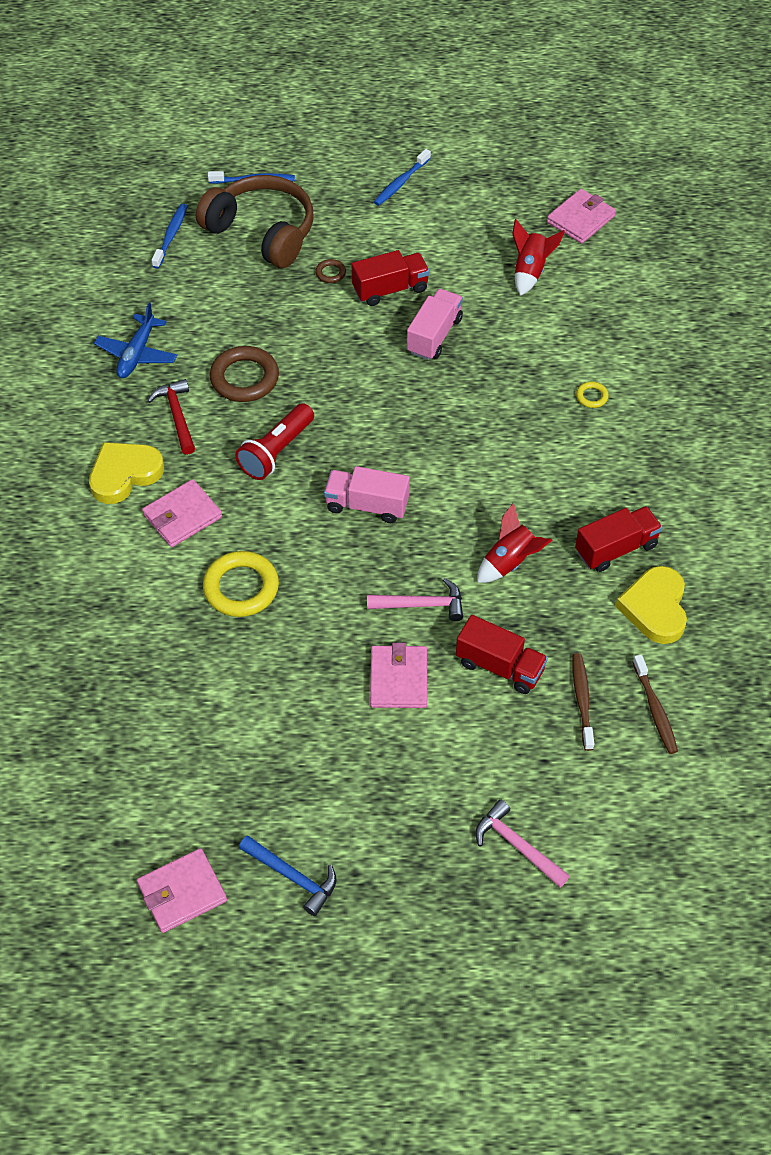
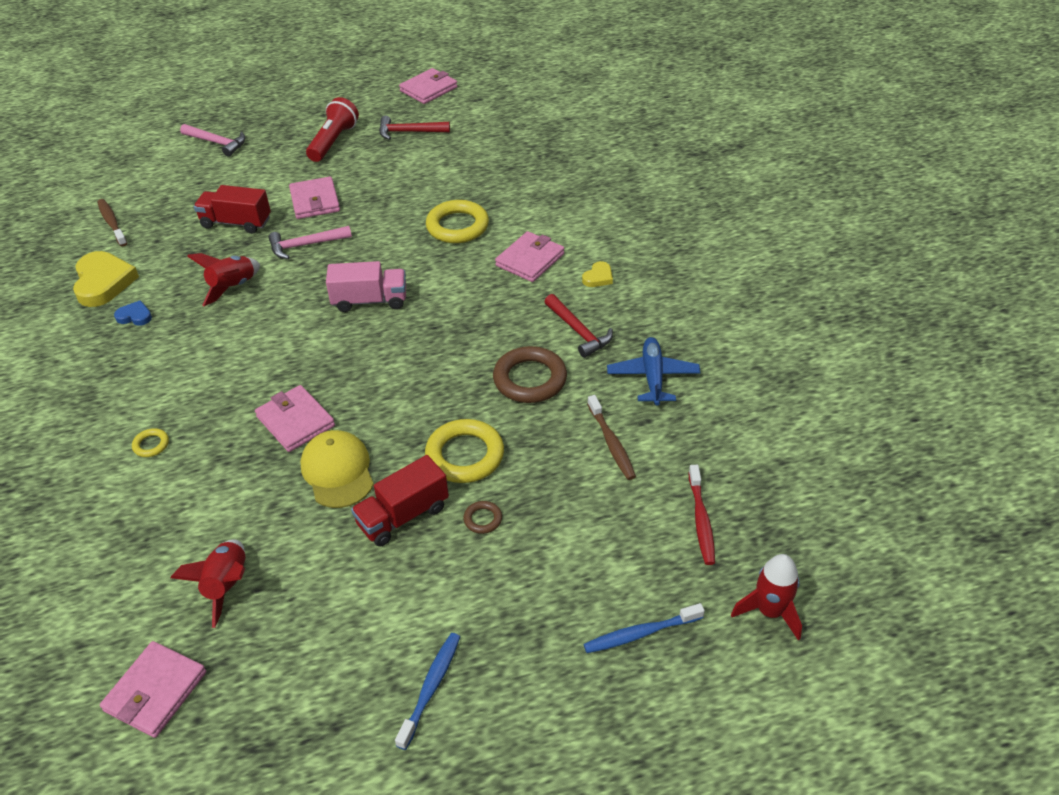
camera: 165 degrees right, 10 degrees down
yellow heart [89,442,164,504] -> yellow heart [582,261,613,287], size x0.49
blue toothbrush [152,204,188,269] -> red toothbrush [688,465,715,565]
brown headphones [196,175,313,268] -> none
red flashlight [235,403,314,480] -> red flashlight moved to [306,97,359,162]
blue hammer [239,835,336,916] -> none
pink truck [407,289,463,360] -> yellow cap [300,430,374,508]
brown toothbrush [572,653,594,751] -> brown toothbrush moved to [587,395,636,480]
red truck [575,506,663,572] -> blue heart [114,300,152,326]
none -> pink wallet [255,385,335,452]
none -> red hammer [379,116,450,140]
none -> yellow ring [425,419,504,483]
none -> red rocket [731,554,802,640]

